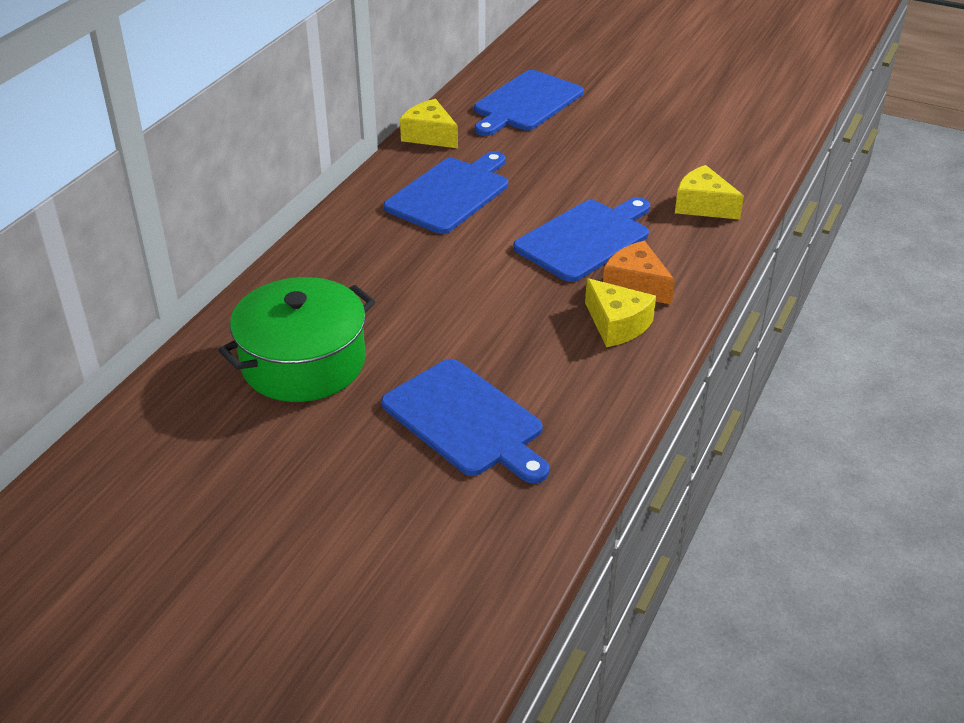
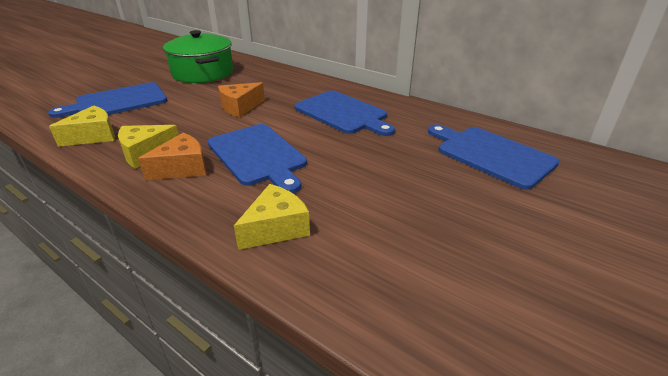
camera: 100 degrees right, 5 degrees down
yellow cheese [400,99,458,148] -> yellow cheese moved to [49,105,115,147]
none -> orange cheese [218,82,265,117]

